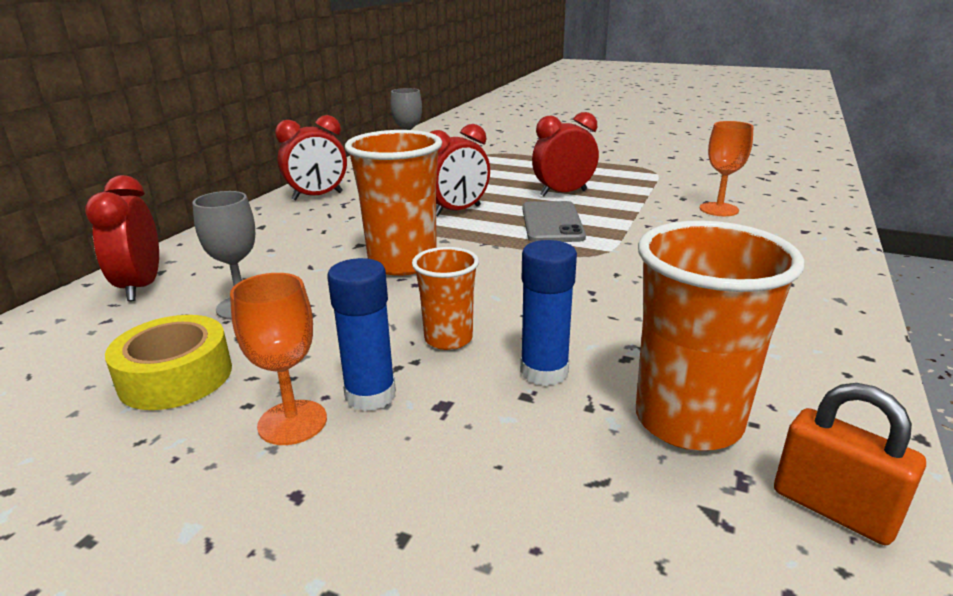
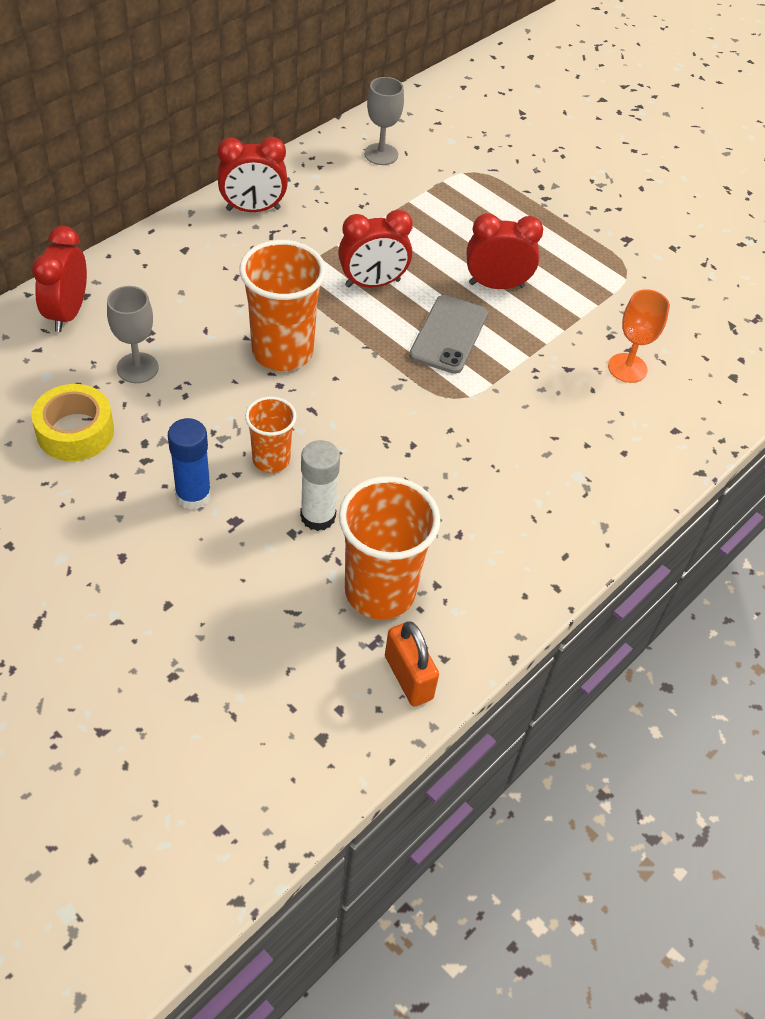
camera: 15 degrees right, 25 degrees up
orange goblet [230,273,327,445] -> none
blue glue stick [520,240,577,386] -> white glue stick [300,440,340,531]

